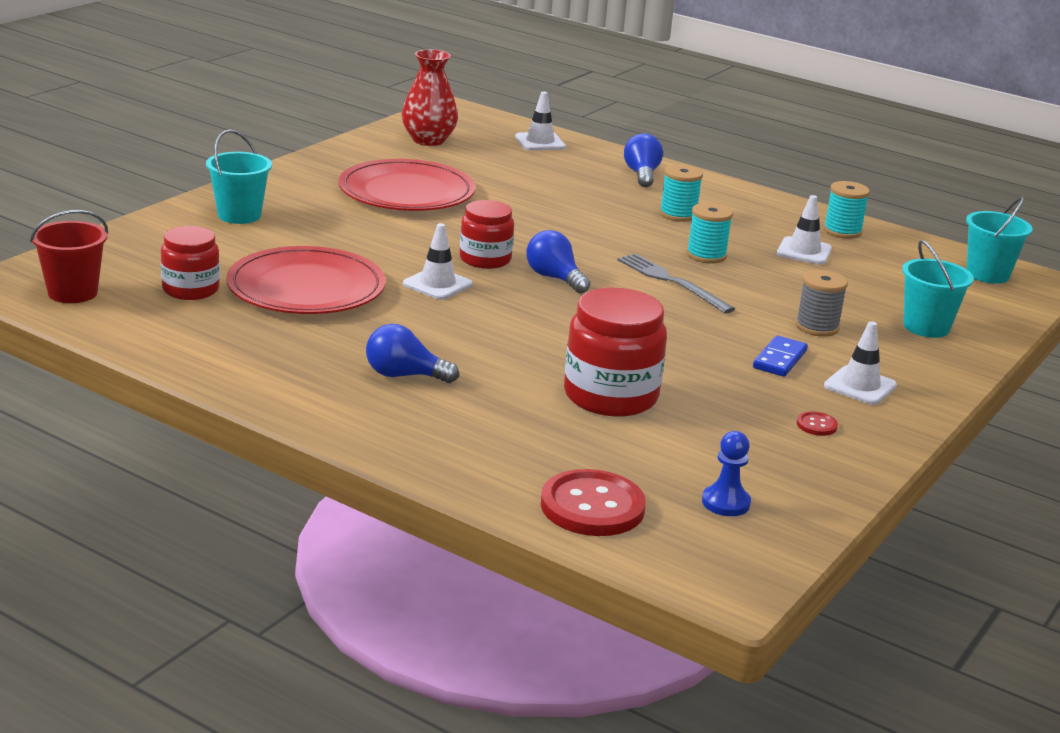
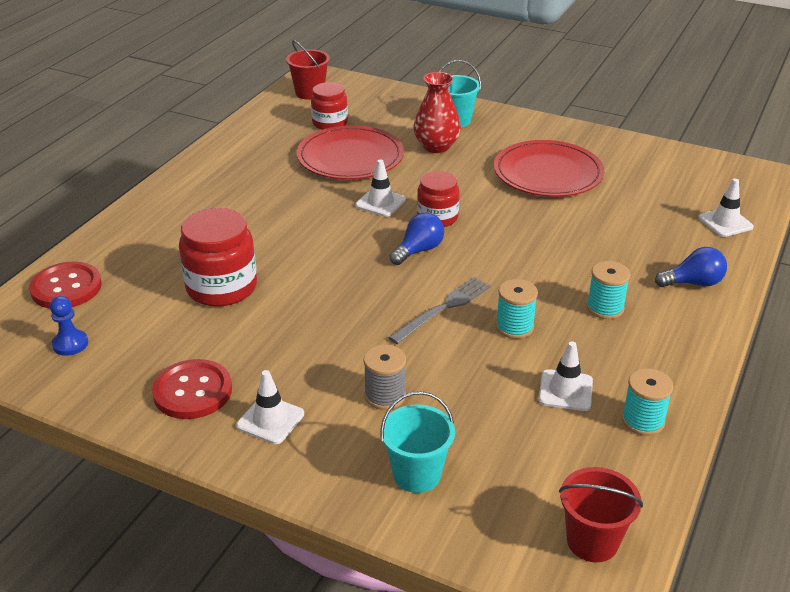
camera: 85 degrees right, 10 degrees up
blue light bulb [366,324,459,383] -> none
red vase [402,49,458,146] -> red vase moved to [413,72,461,153]
blue domino [753,336,808,377] -> none
red button [797,411,838,436] -> red button [152,359,232,419], size x2.32
turquoise bucket [966,197,1032,284] -> red bucket [559,467,643,562]

